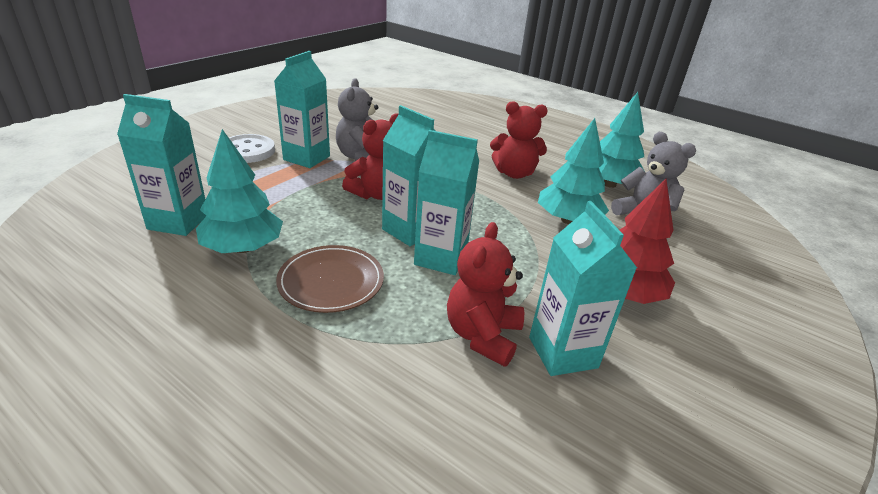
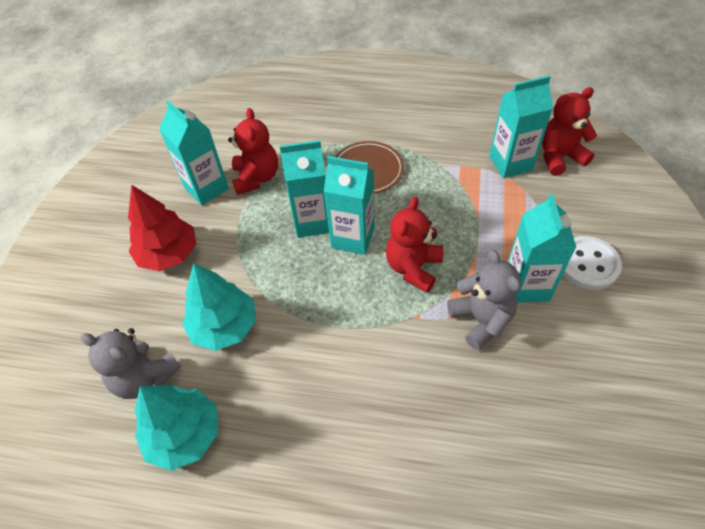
camera: 160 degrees right, 20 degrees up
turquoise tree [196,129,283,253] -> none
red teddy bear [490,101,548,179] -> red teddy bear moved to [542,87,597,176]

